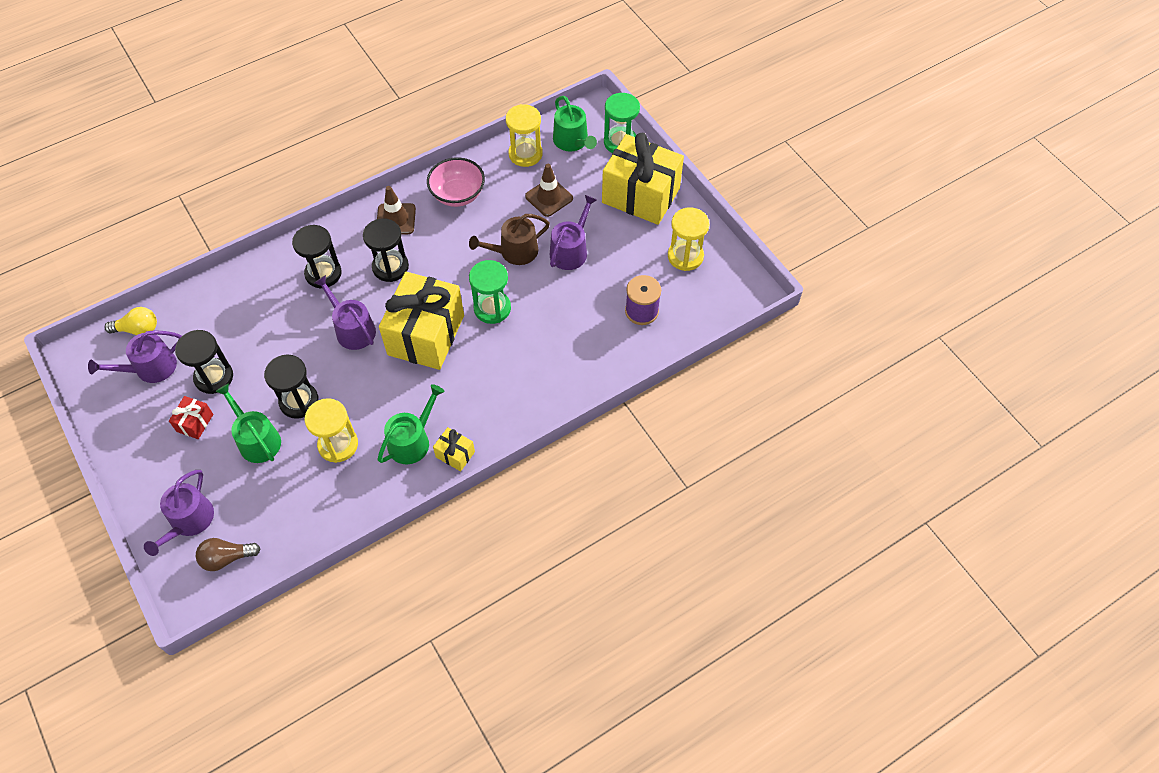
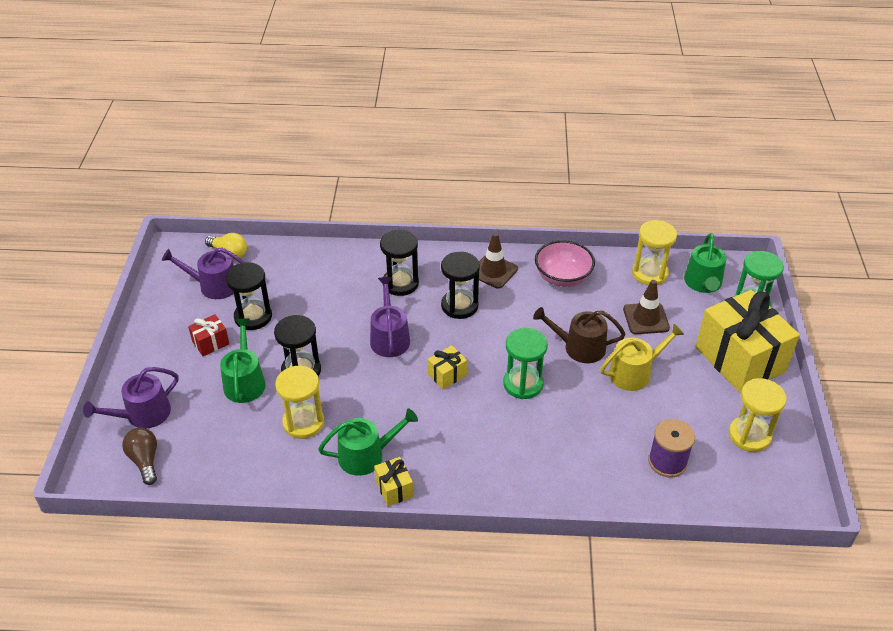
camera: 35 degrees right, 15 degrees down
brown light bulb [196,538,261,571] -> brown light bulb turned 45 degrees clockwise [122,428,157,485]
yellow gift [379,272,464,370] -> yellow gift [428,345,467,389], size x0.43
purple watering can [550,195,597,270] -> yellow watering can [600,324,684,391]

